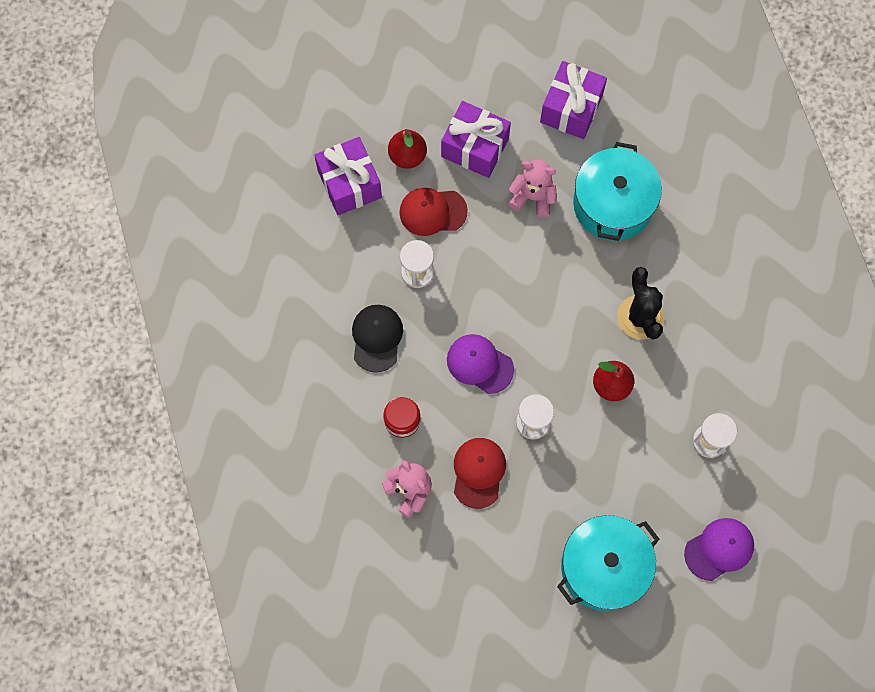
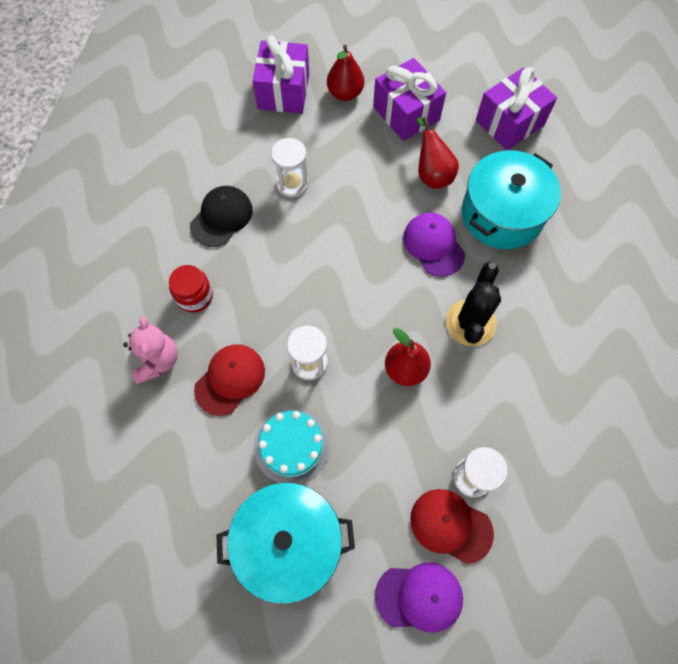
camera: 30 degrees right, 5 degrees down
red cap [399,188,468,236] -> red cap moved to [410,489,494,564]
purple cap [447,334,514,394] -> purple cap moved to [403,213,465,277]
pink teddy bear [509,160,557,218] -> red pear [417,117,459,189]
none -> turquoise cake [254,409,330,484]

